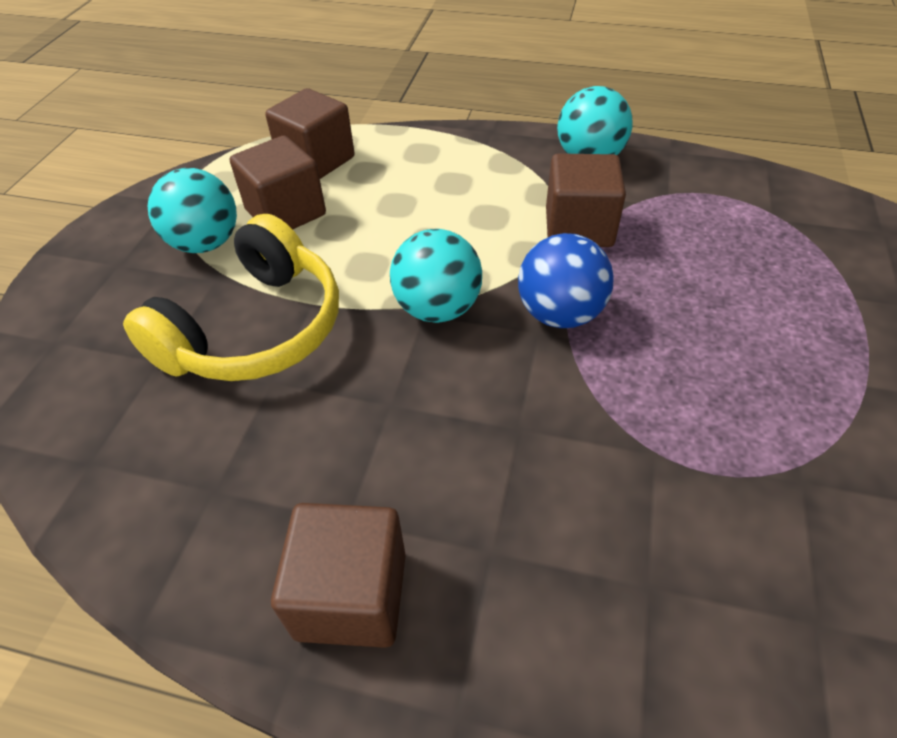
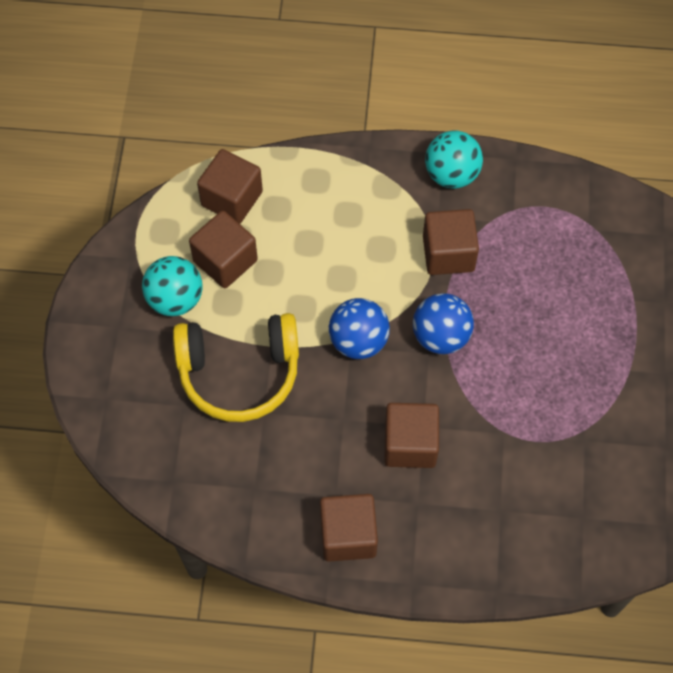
camera: 10 degrees left, 15 degrees up
yellow headphones [123,214,339,381] -> yellow headphones turned 60 degrees clockwise [173,313,299,422]
turquoise ball [390,229,482,323] -> blue ball [329,298,390,359]
none -> brown cube [384,403,439,468]

